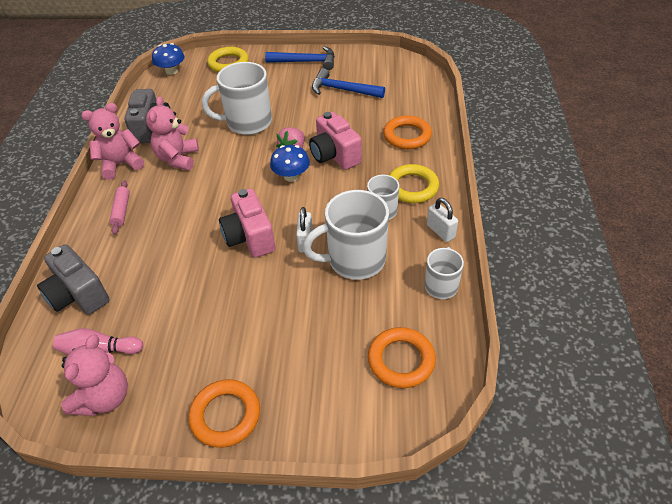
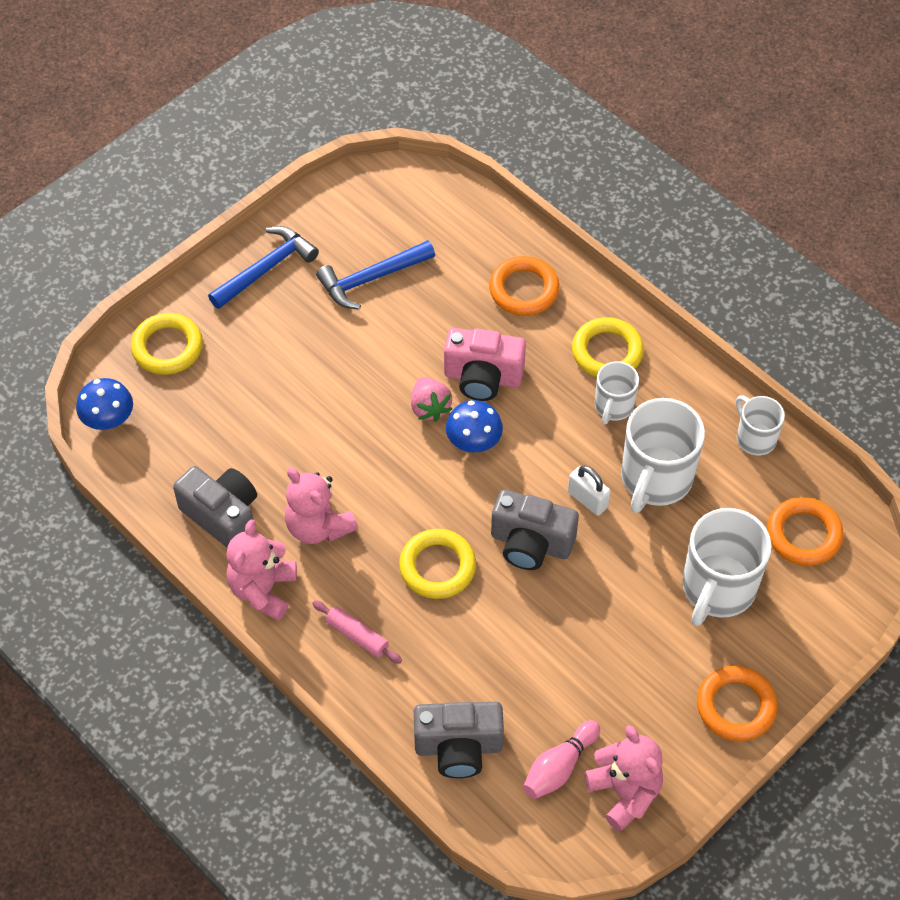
camera: 50 degrees left, 10 degrees up
white mug [202,62,272,135] -> white mug moved to [682,508,772,626]
pink camera [219,189,275,258] -> grey camera [491,489,579,570]
white padlock [427,198,458,242] -> none
none -> yellow ring [399,529,476,599]

